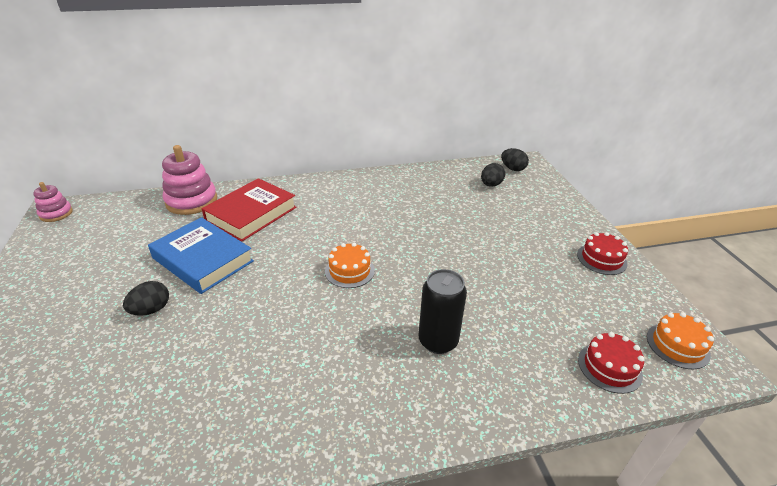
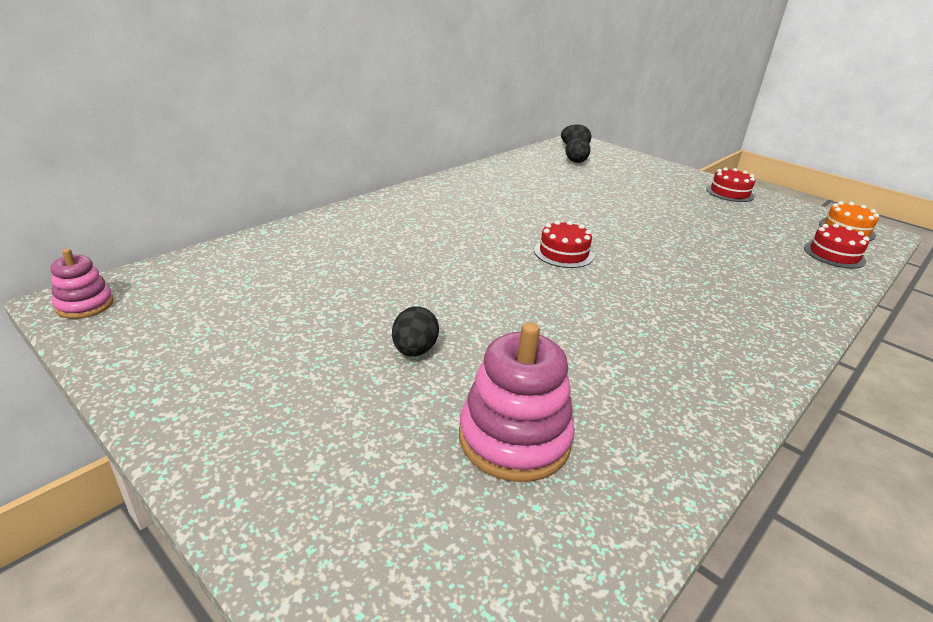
camera: 35 degrees left, 5 degrees down
blue book [148,217,254,294] -> none
pink stacking toy [162,145,217,215] -> pink stacking toy moved to [459,322,575,482]
red book [202,178,296,242] -> none
orange cake [325,243,375,288] -> red cake [534,220,594,268]
black can [419,269,467,354] -> none

